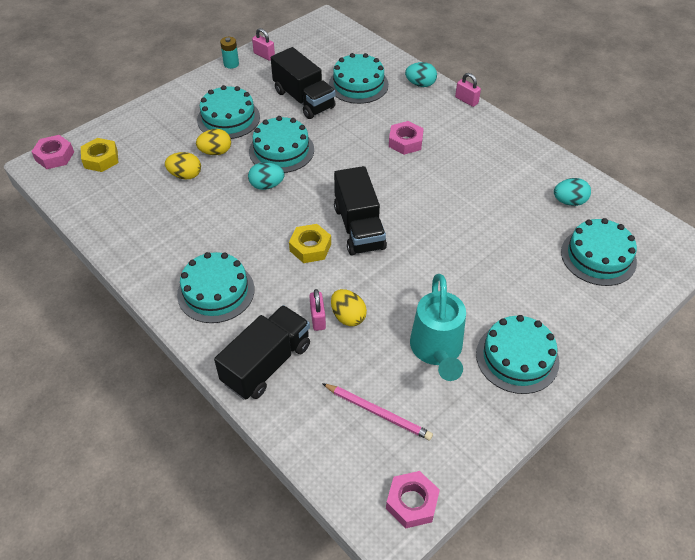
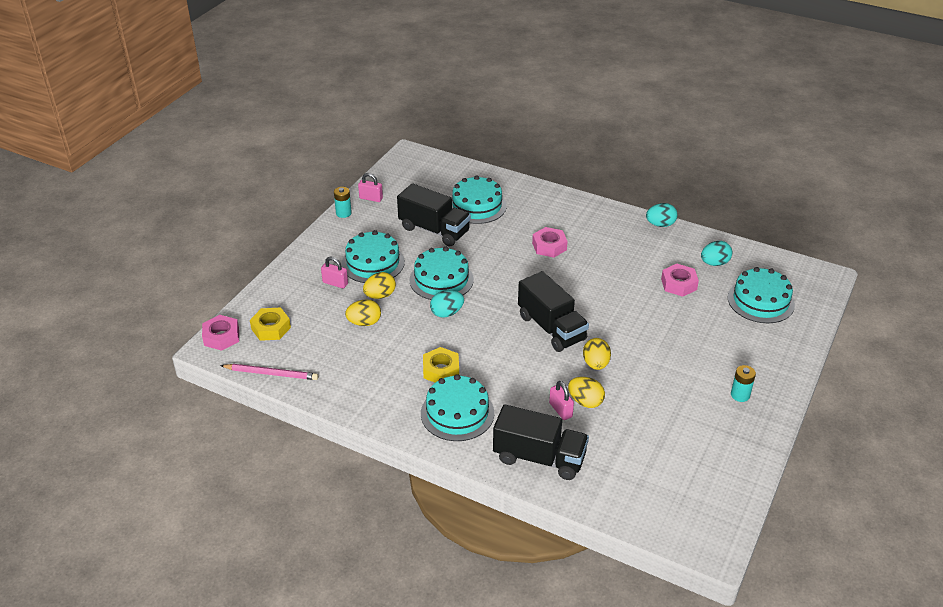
camera: 20 degrees left, 10 degrees down
black truck [214,305,310,399] -> black truck turned 90 degrees clockwise [493,404,589,480]
yellow nut [289,224,331,263] -> yellow nut moved to [423,347,459,383]
pink pencil [322,383,433,440] -> pink pencil moved to [220,364,318,380]
pink nut [386,471,440,529] -> pink nut moved to [661,264,699,297]
turquoise egg [405,62,437,87] -> turquoise egg moved to [646,203,678,227]
turquoise watering can [410,274,466,381] -> none
pink padlock [455,73,481,107] -> pink padlock moved to [321,257,348,289]
turquoise cake [476,315,559,394] -> turquoise battery [731,365,756,402]
none -> yellow egg [583,338,611,370]

